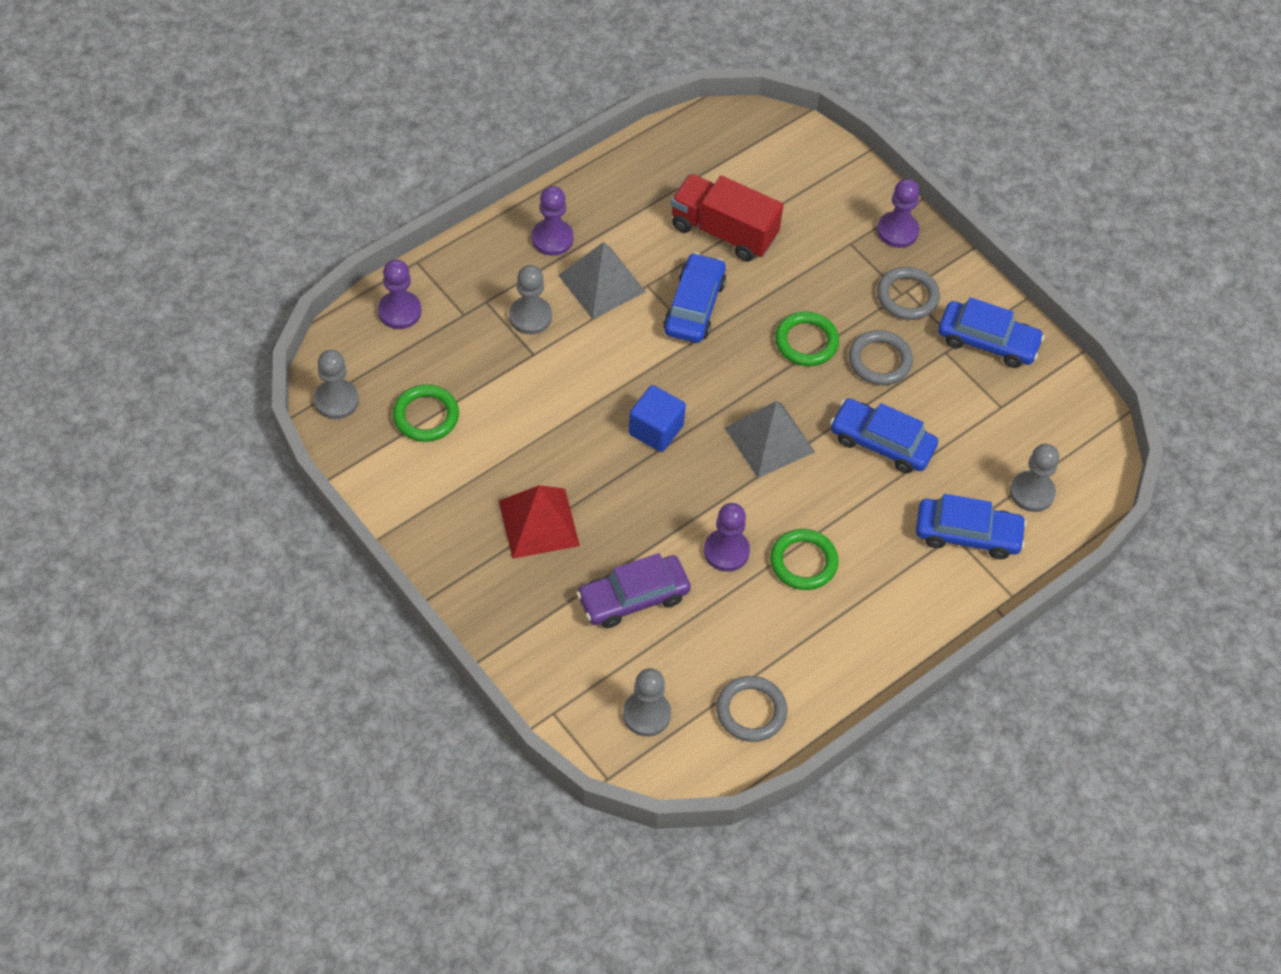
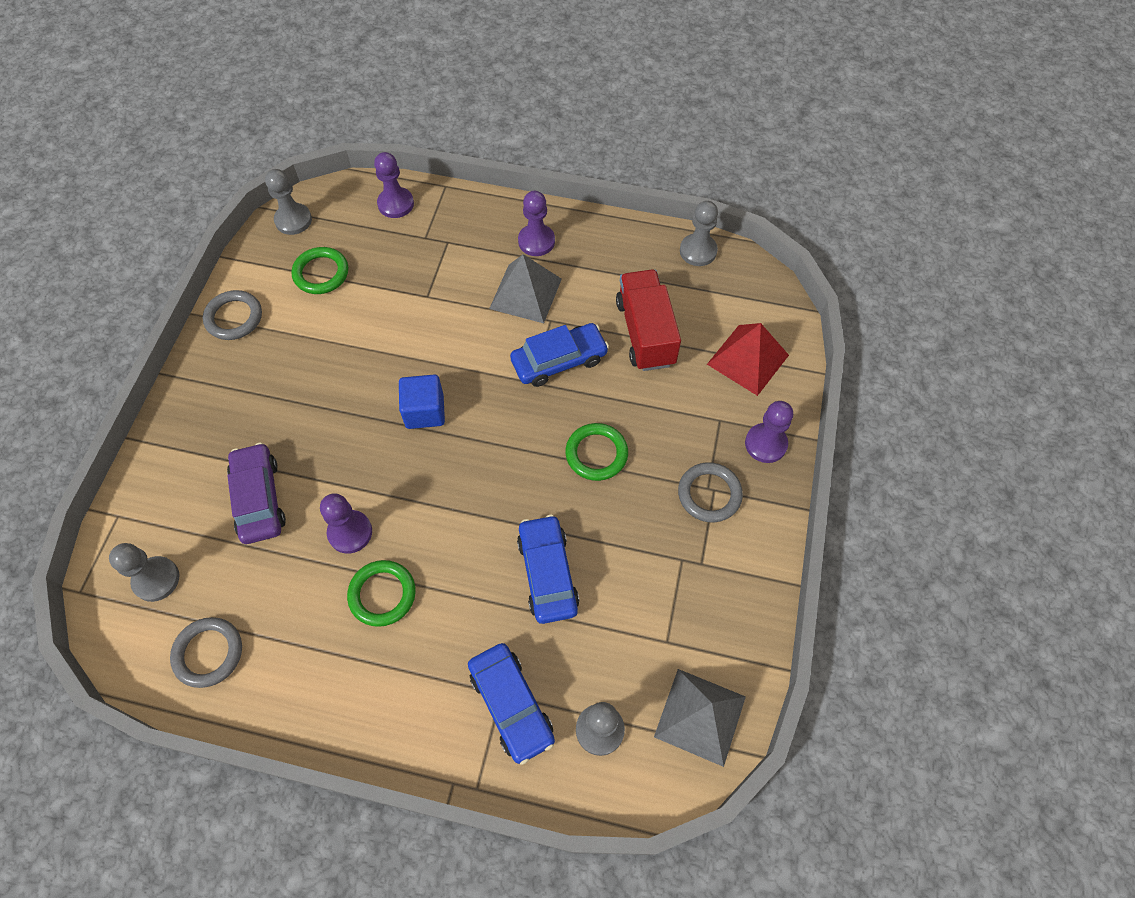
camera: 55 degrees right, 5 degrees up
red pyramid [499,485,580,559] -> red pyramid moved to [707,323,789,396]
grey pawn [509,265,552,334] -> grey pawn moved to [680,201,718,266]
purple car [576,553,691,628] -> purple car turned 45 degrees clockwise [227,442,286,544]
grey pyramid [725,401,815,478] -> grey pyramid moved to [654,669,746,767]
grey ring [849,330,913,385] -> grey ring moved to [203,290,262,340]
blue car [938,297,1045,368] -> none

